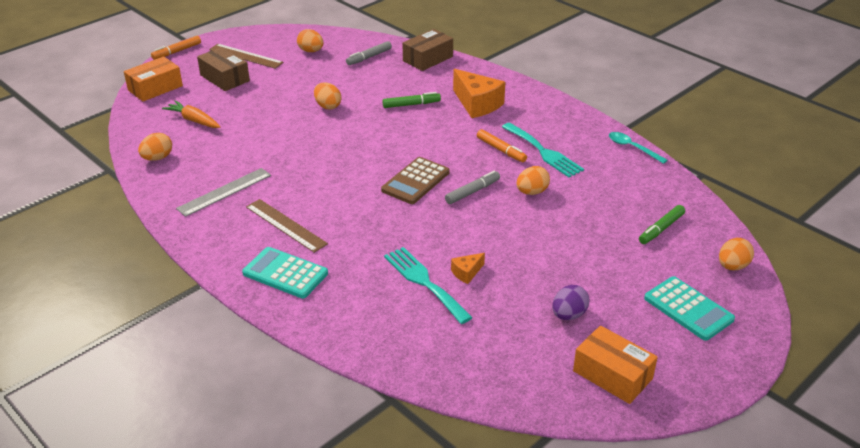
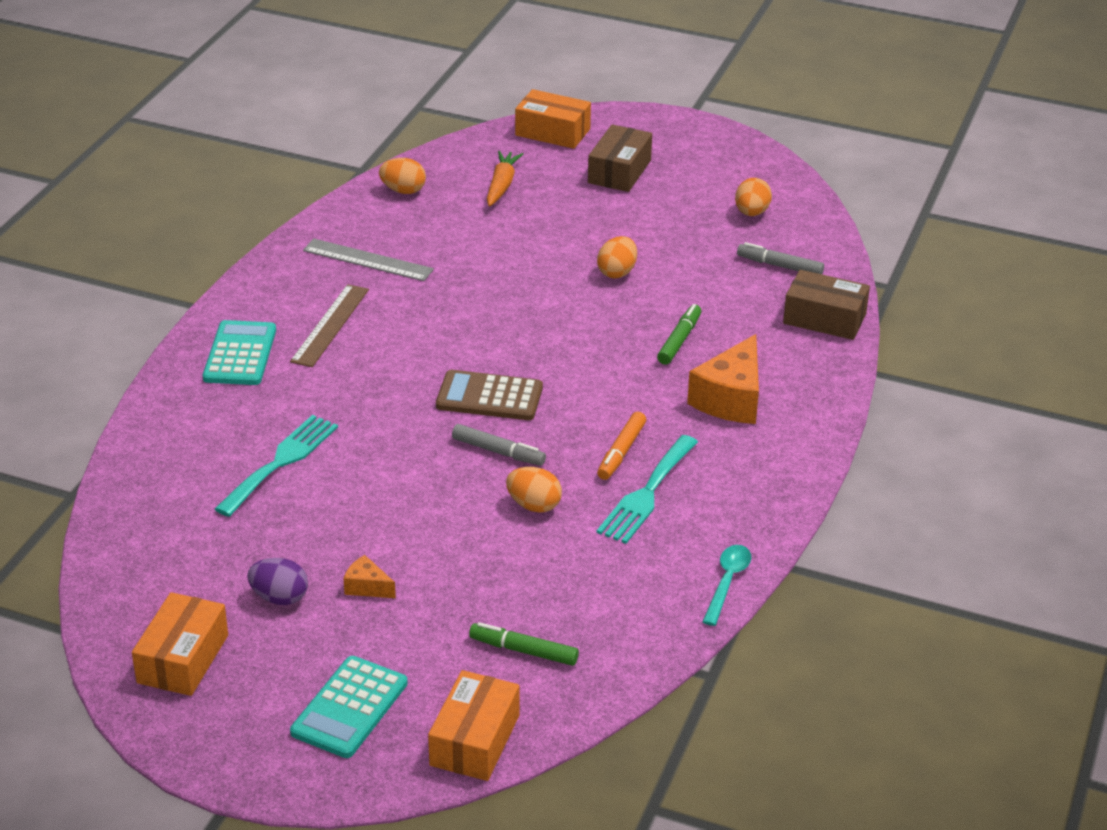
camera: 65 degrees right, 0 degrees up
orange marker [151,36,201,60] -> none
brown ruler [209,44,284,69] -> none
green marker [383,92,441,108] -> green marker turned 120 degrees counterclockwise [657,304,701,365]
orange cheese [451,253,485,284] -> orange cheese moved to [343,555,396,598]
orange egg [719,238,754,270] -> orange box [428,670,519,781]

